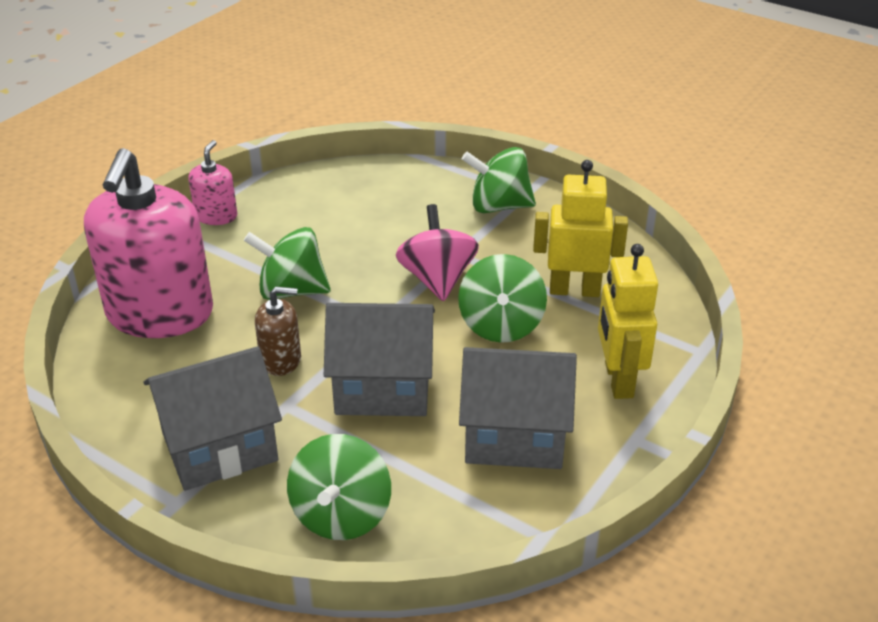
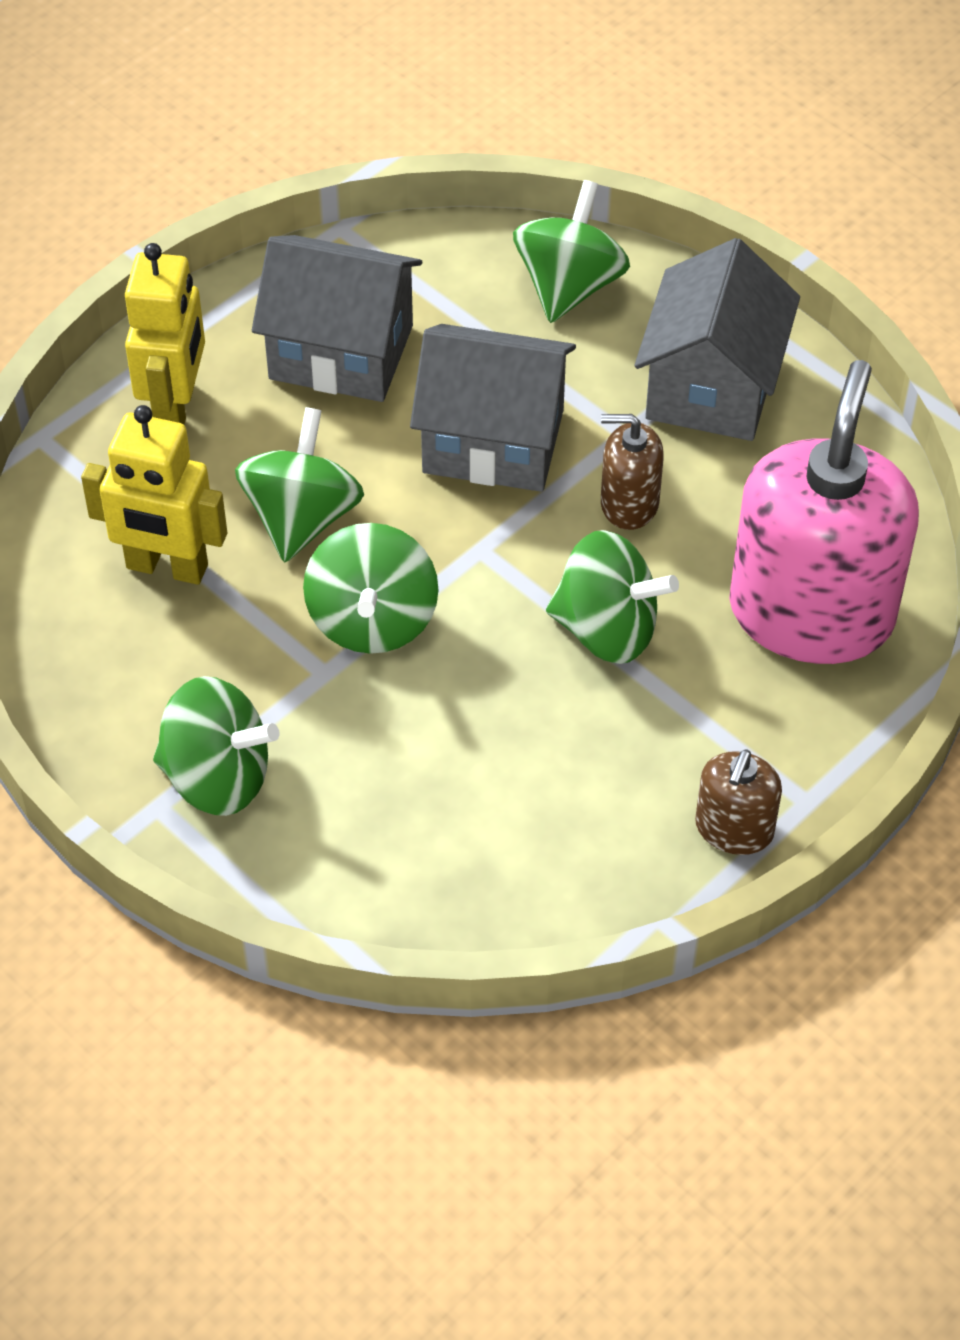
camera: 170 degrees left, 15 degrees up
grey house [144,346,282,491] -> grey house turned 60 degrees counterclockwise [634,238,800,441]
pink soap dispenser [188,140,237,225] -> brown soap dispenser [695,749,782,855]
pink spinning top [396,204,479,301] -> green spinning top [303,523,439,654]

